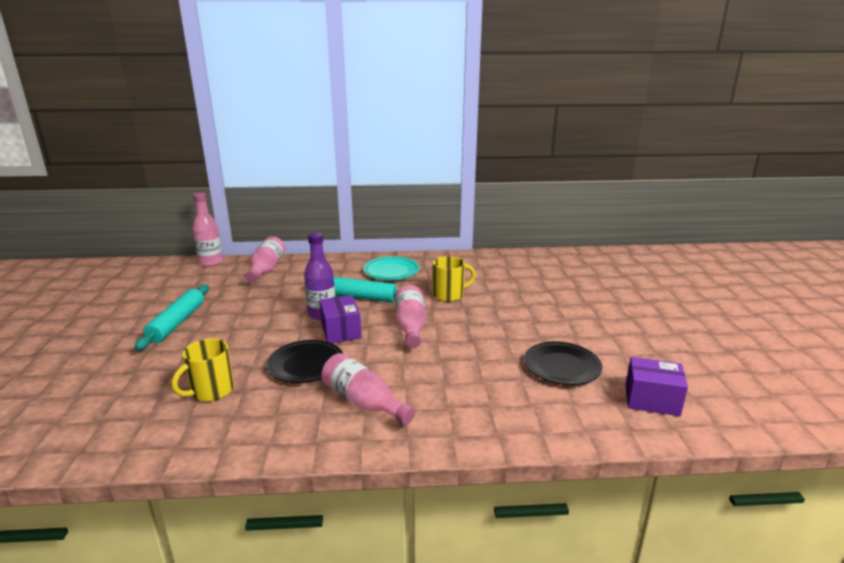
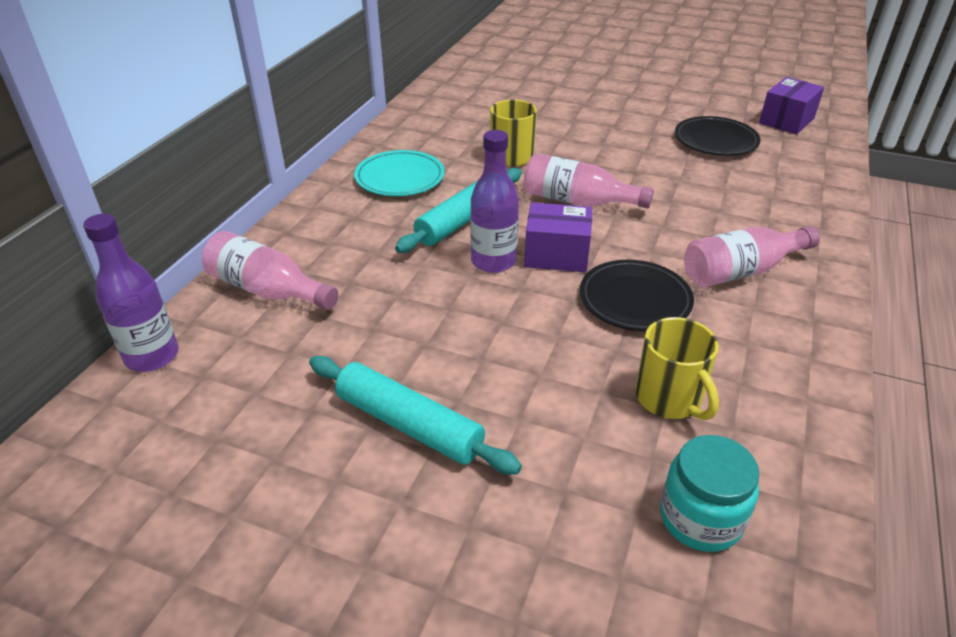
camera: 65 degrees left, 15 degrees up
pink bottle [193,193,223,266] -> purple bottle [83,214,179,372]
none -> turquoise jar [660,435,760,552]

